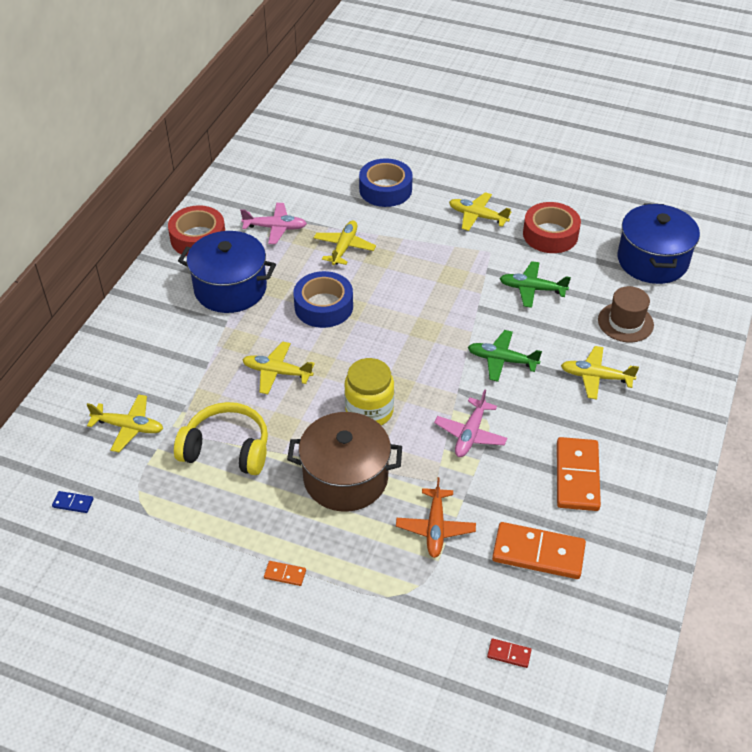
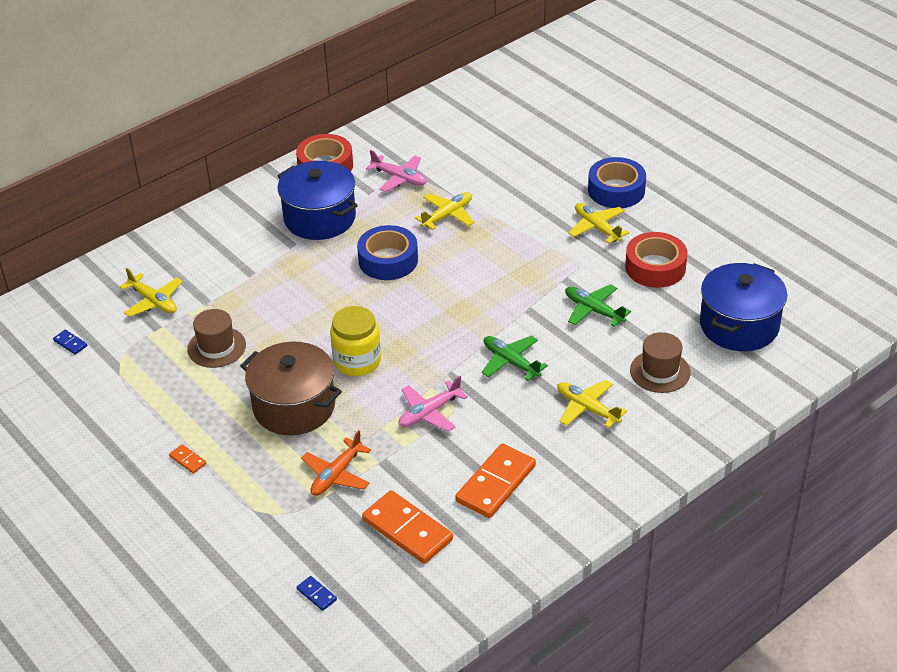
camera: 30 degrees right, 5 degrees down
yellow headphones [174,402,268,475] -> brown hat [187,309,246,368]
yellow plane [243,341,315,394] -> none
blue tape [359,158,413,207] -> blue tape moved to [588,157,646,208]
red domino [487,638,531,668] -> blue domino [297,576,337,611]

